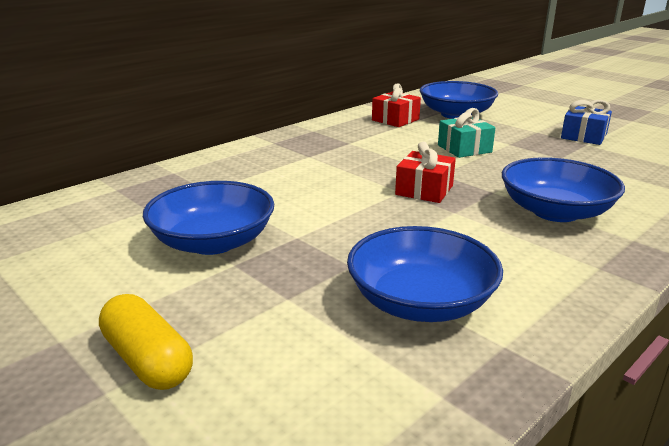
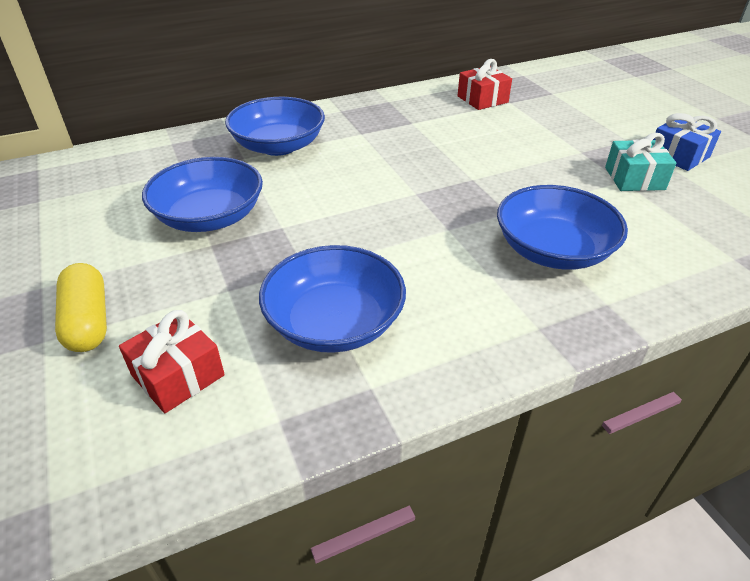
camera: 20 degrees right, 15 degrees up
red gift [395,142,456,203] -> red gift moved to [119,310,225,413]
blue bowl [420,81,498,119] -> blue bowl moved to [225,97,325,156]
turquoise gift [438,108,495,158] -> turquoise gift moved to [605,133,677,191]

